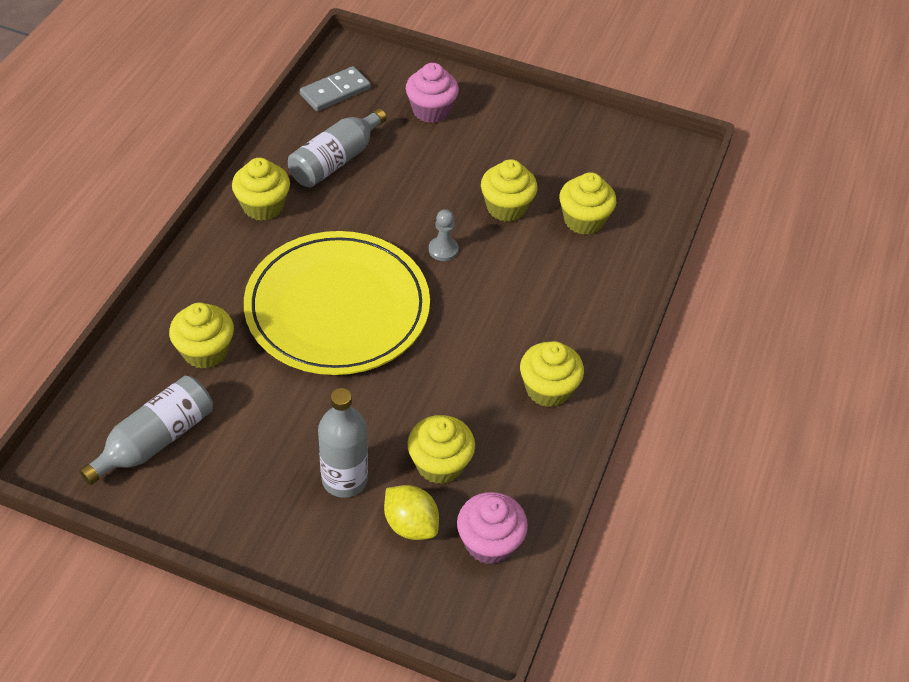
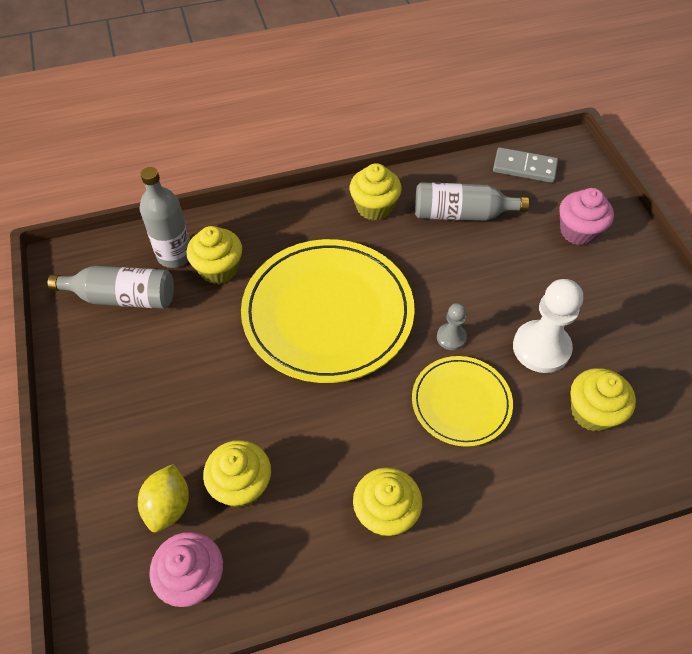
camera: 55 degrees right, 5 degrees up
grey bottle [318,388,368,498] -> grey bottle moved to [140,167,190,268]
yellow cupcake [481,159,538,222] -> white pawn [513,279,583,373]
none -> yellow plate [412,356,513,447]

